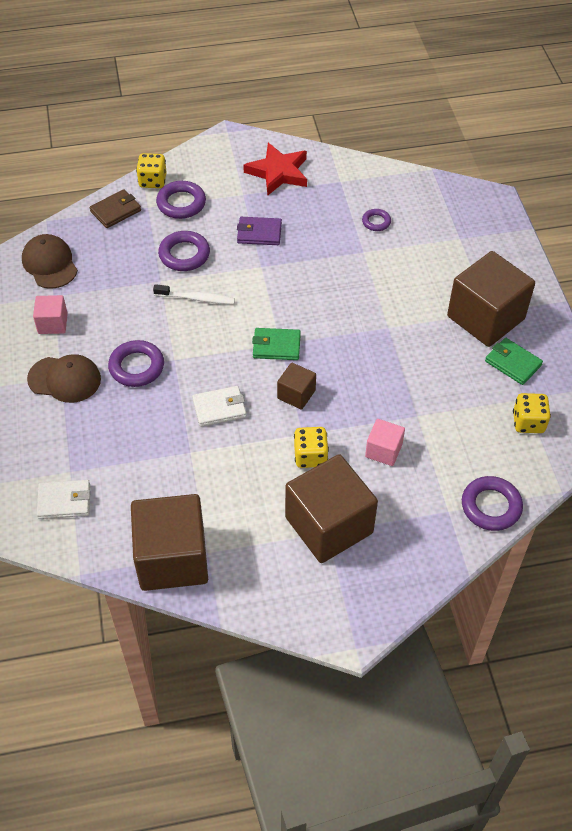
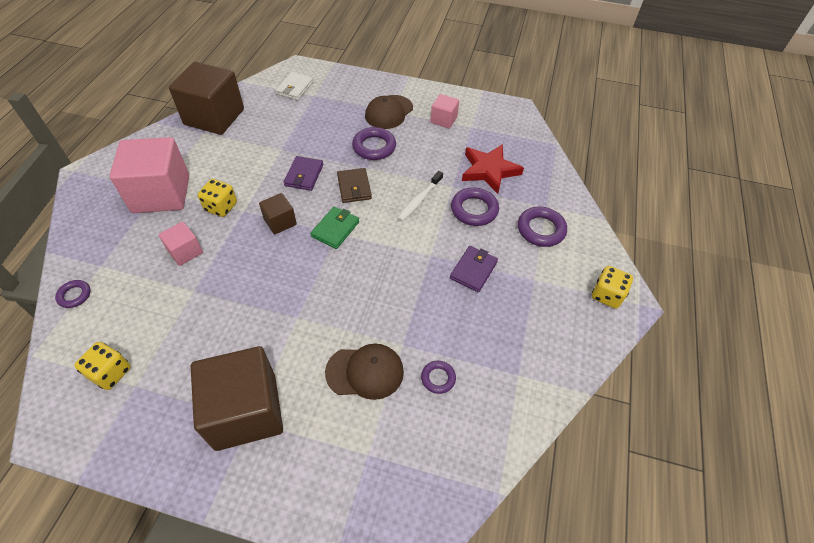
camera: 115 degrees right, 0 degrees up
brown cap [22,234,78,289] -> brown cap moved to [325,344,404,400]
brown wallet [90,189,141,228] -> brown wallet moved to [337,168,372,203]
yellow dice [136,153,167,188] -> yellow dice moved to [592,266,633,308]
white wallet [192,386,246,427] -> purple wallet [284,156,323,191]
red star [243,143,307,196] -> red star moved to [462,144,524,194]
brown cube [285,454,378,563] -> pink cube [109,137,189,213]
purple ring [462,476,523,531] -> purple ring [55,280,91,308], size x0.58
green wallet [485,338,543,385] -> none

